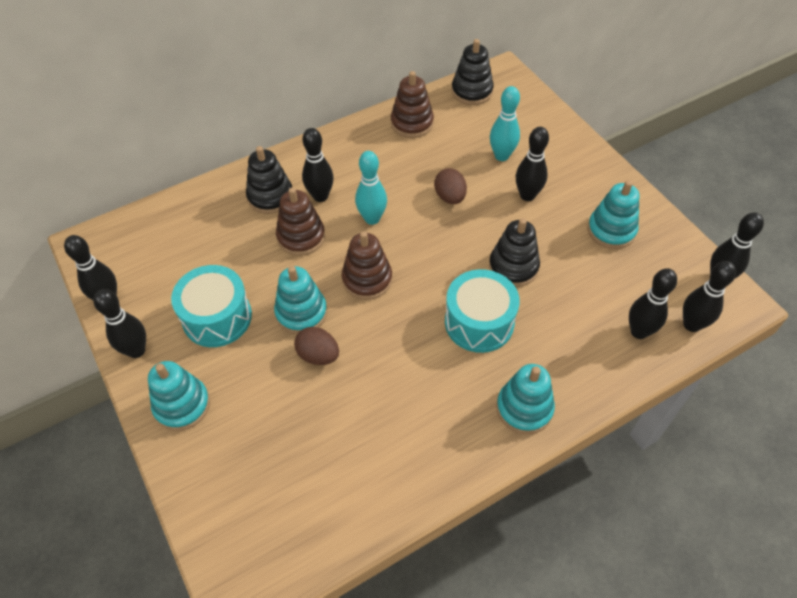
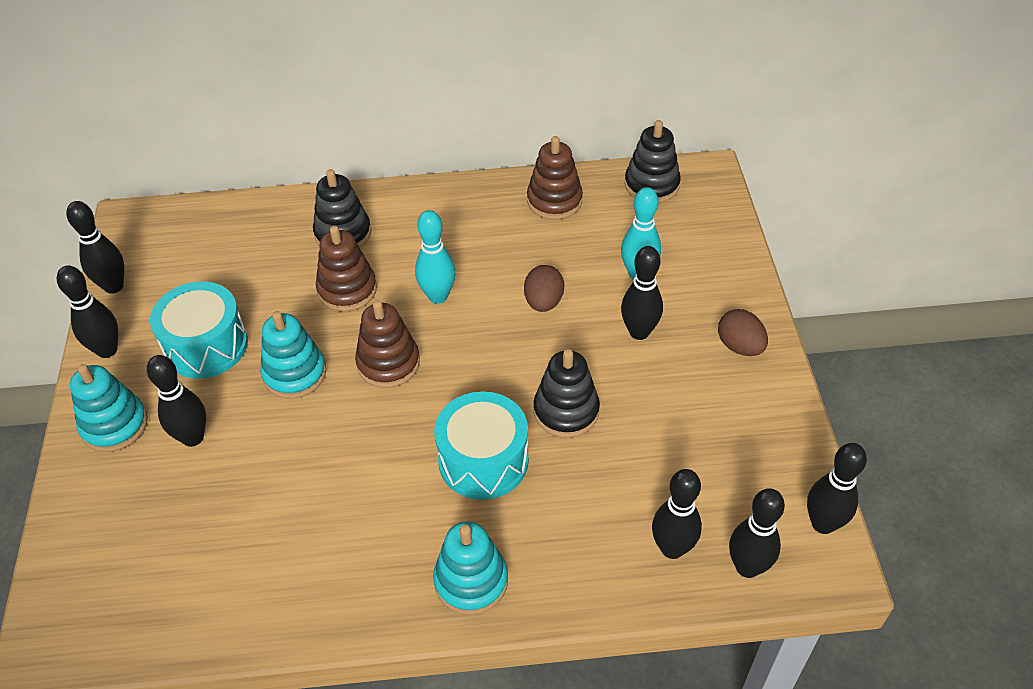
camera: 25 degrees right, 5 degrees down
brown egg [294,327,339,365] -> brown egg moved to [718,309,768,356]
black bowling pin [302,128,334,202] -> black bowling pin moved to [147,355,206,447]
turquoise stacking toy [588,180,640,249] -> none

